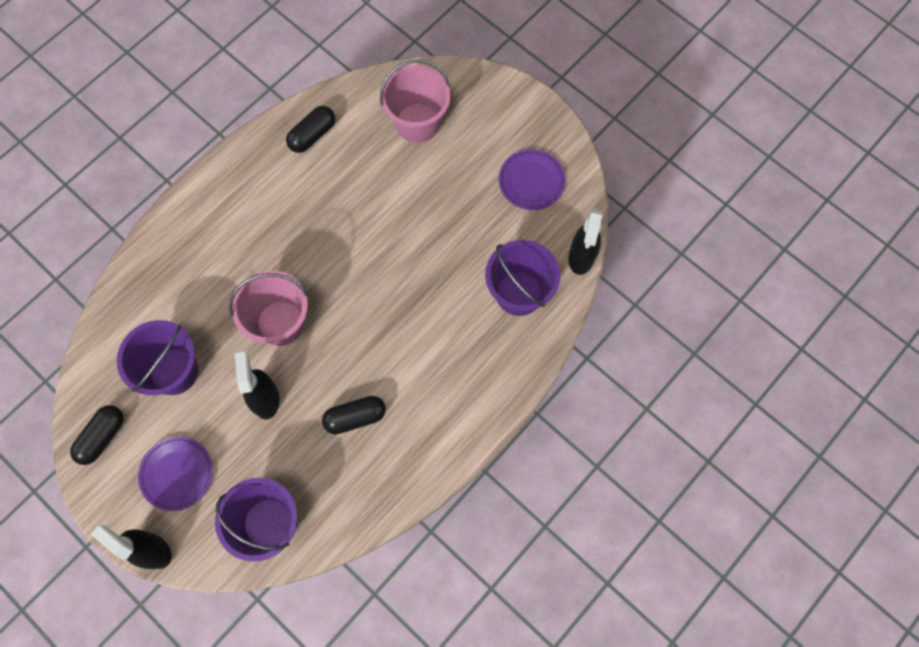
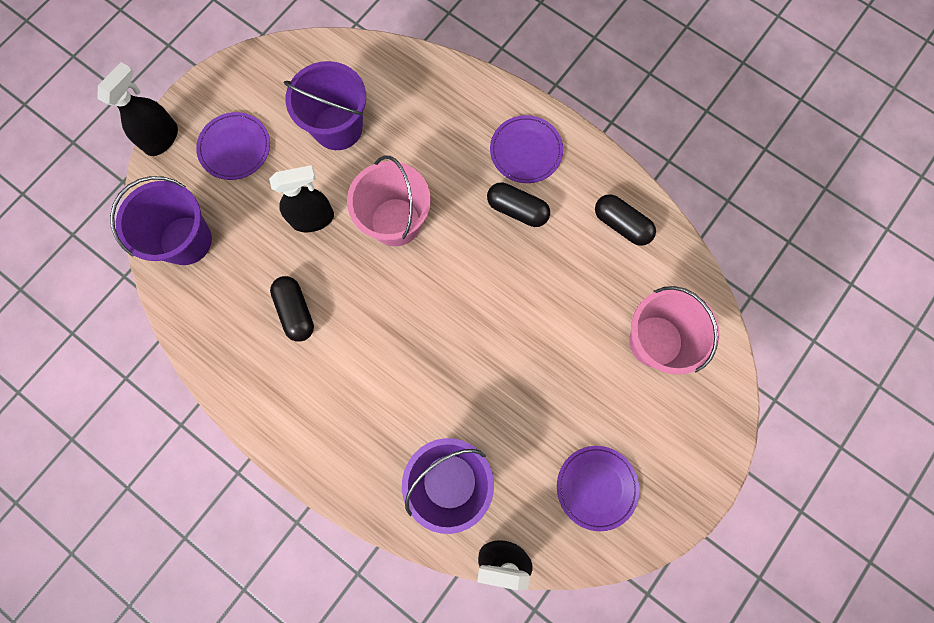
camera: 85 degrees right, 5 degrees up
black capsule [70,405,124,465] -> black capsule moved to [487,183,550,227]
none -> purple plate [490,115,563,183]

